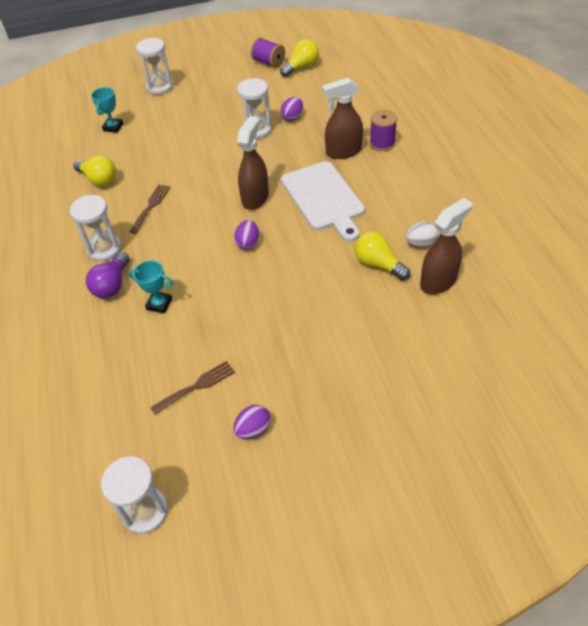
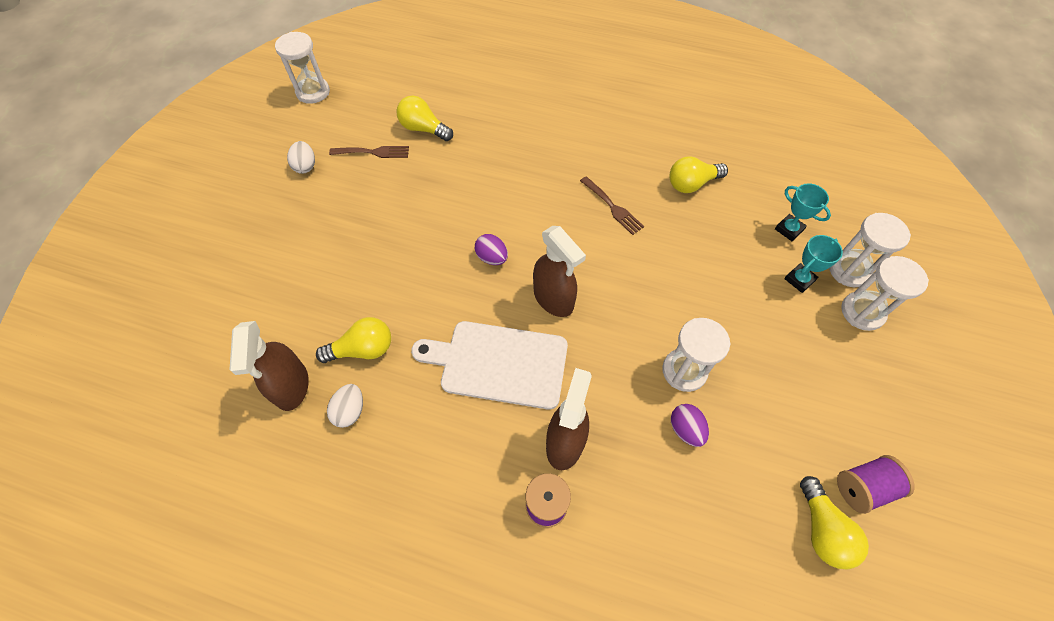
camera: 120 degrees right, 10 degrees up
white hourglass [70,195,121,261] -> white hourglass moved to [829,213,911,287]
purple light bulb [86,252,130,298] -> none
turquoise trophy [129,260,173,314] -> turquoise trophy moved to [784,235,843,293]
brown fork [150,361,235,415] -> brown fork turned 90 degrees counterclockwise [329,146,409,158]
purple egg [233,405,271,439] -> white egg [287,141,315,174]
none -> yellow light bulb [396,96,453,141]

